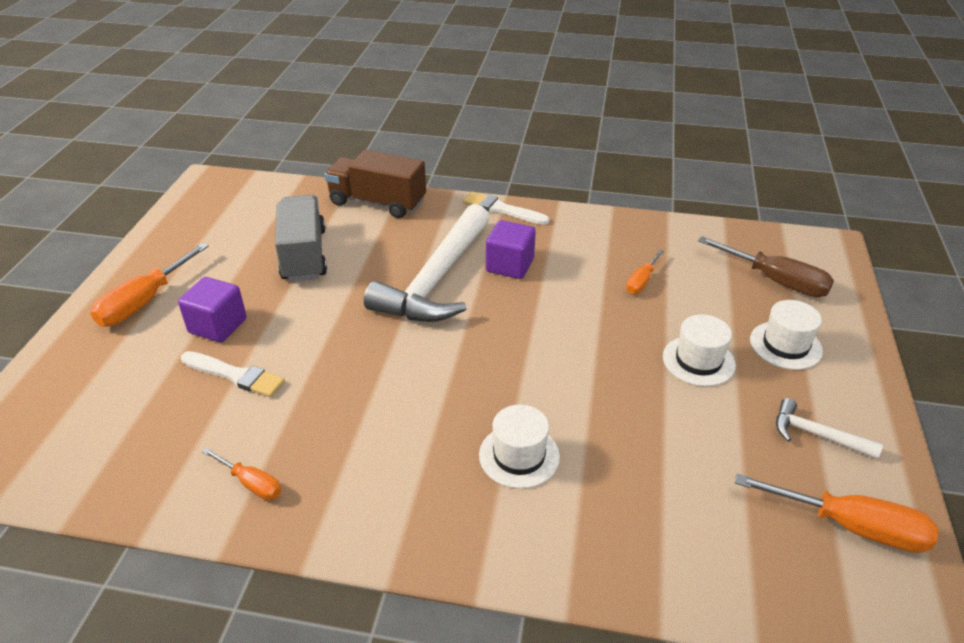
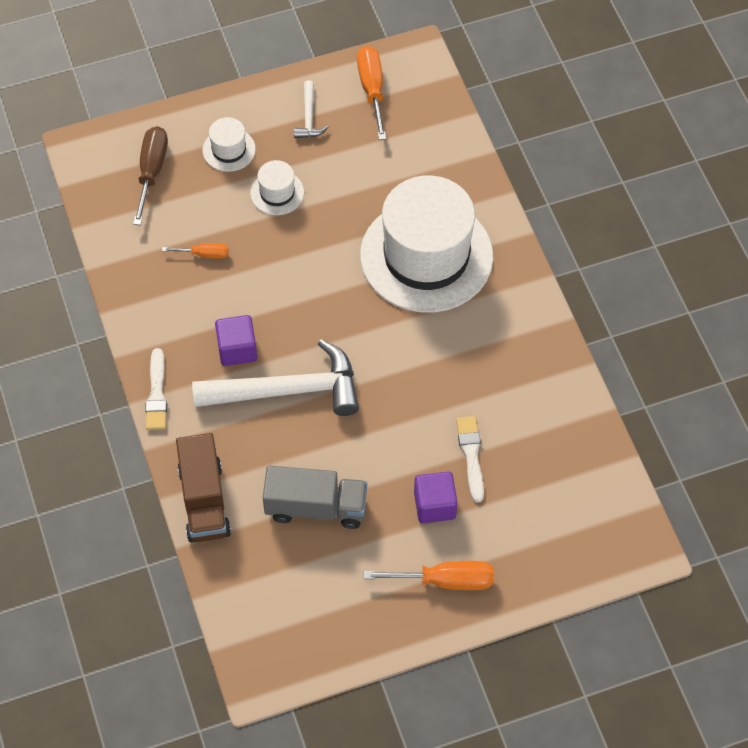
camera: 120 degrees left, 20 degrees up
orange screwdriver [202,448,281,500] -> none
grey truck [275,195,327,282] -> grey truck turned 135 degrees counterclockwise [263,466,367,529]
white hat [479,404,560,489] -> white hat [360,176,493,313], size x2.42

